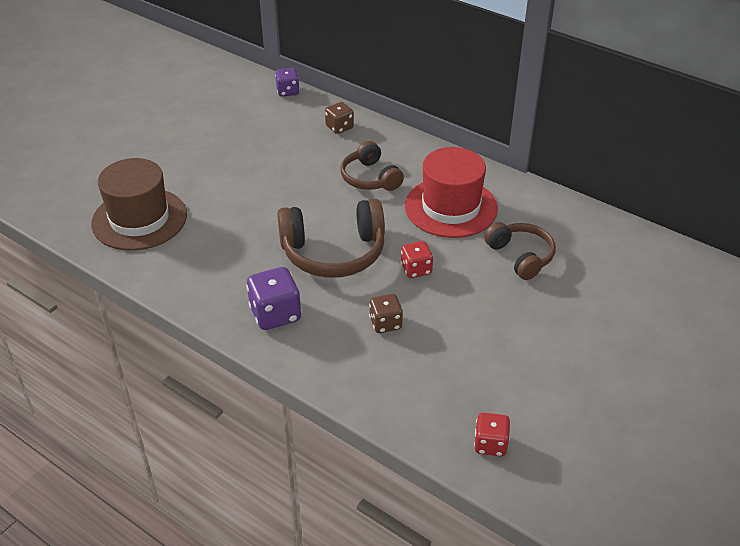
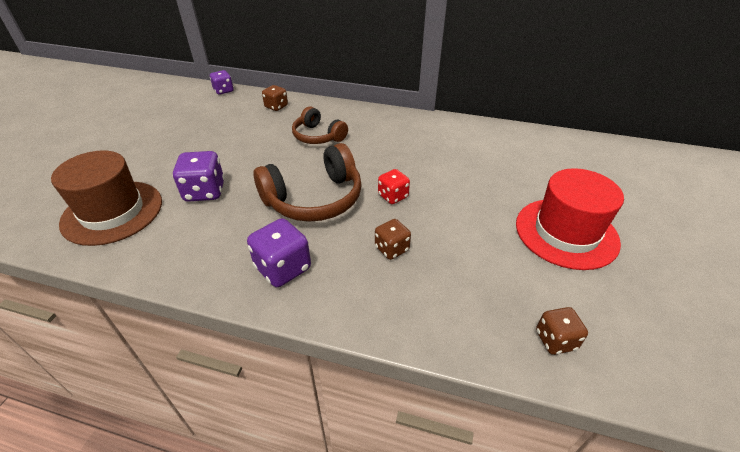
camera: 20 degrees left, 0 degrees up
red hat [405,147,498,238] -> red hat moved to [516,168,624,270]
red dice [474,413,510,456] -> brown dice [536,307,588,355]
brown headphones [484,222,555,280] -> none
none -> purple dice [173,151,225,202]

